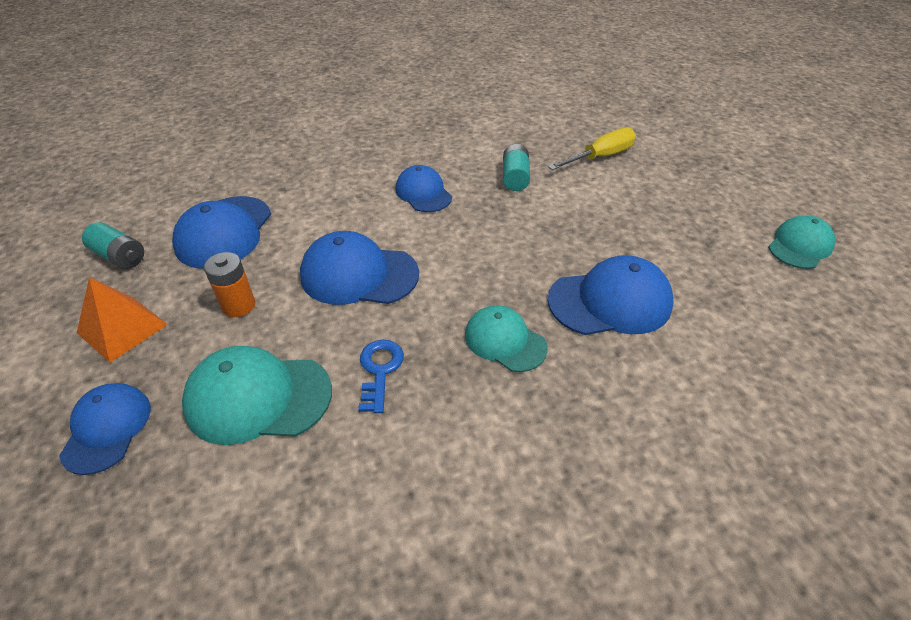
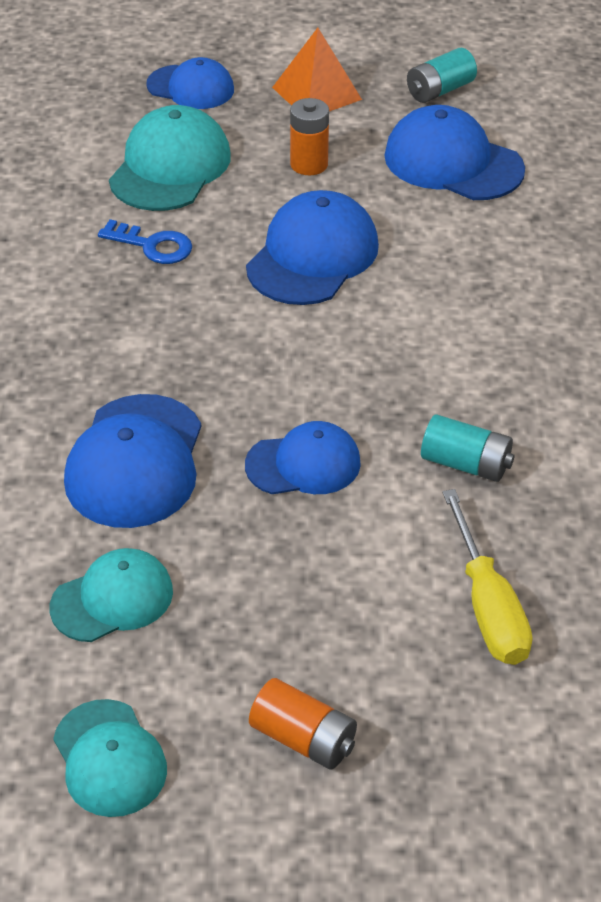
camera: 110 degrees right, 0 degrees up
blue cap [395,165,452,212] -> blue cap moved to [245,421,361,494]
turquoise cap [465,305,548,372] -> turquoise cap moved to [50,548,173,642]
none -> orange battery [249,678,357,770]

